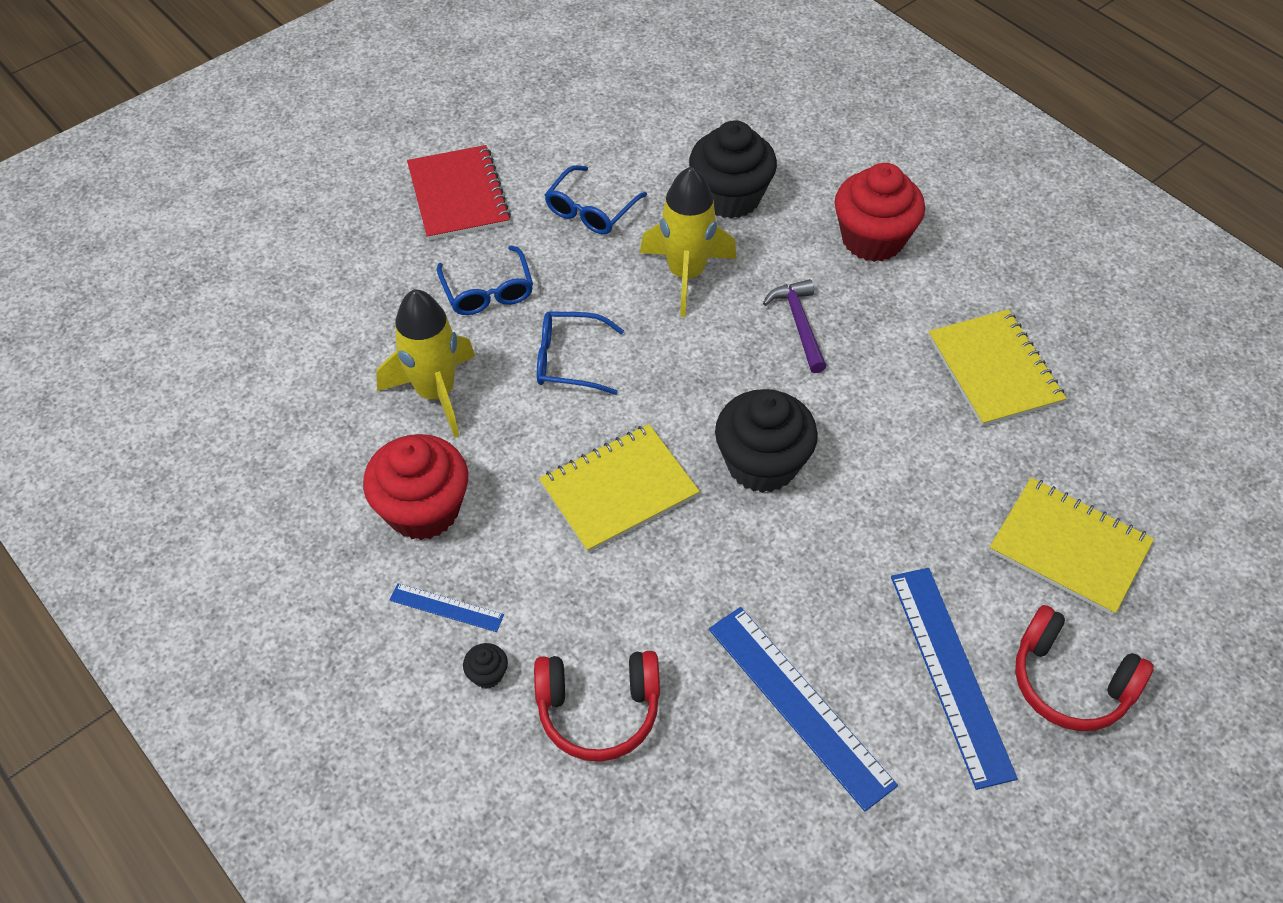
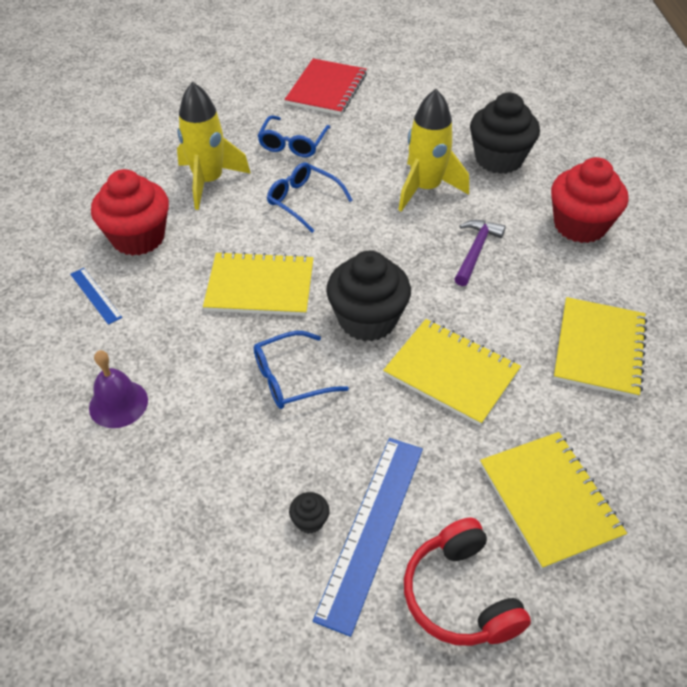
camera: 35 degrees right, 5 degrees down
black cupcake [463,643,508,689] -> black cupcake moved to [289,492,330,534]
red headphones [534,651,660,762] -> purple bell [89,350,148,428]
blue glasses [545,165,647,234] -> blue glasses moved to [253,331,349,409]
blue ruler [709,607,898,811] -> none
none -> yellow notebook [383,319,521,426]

